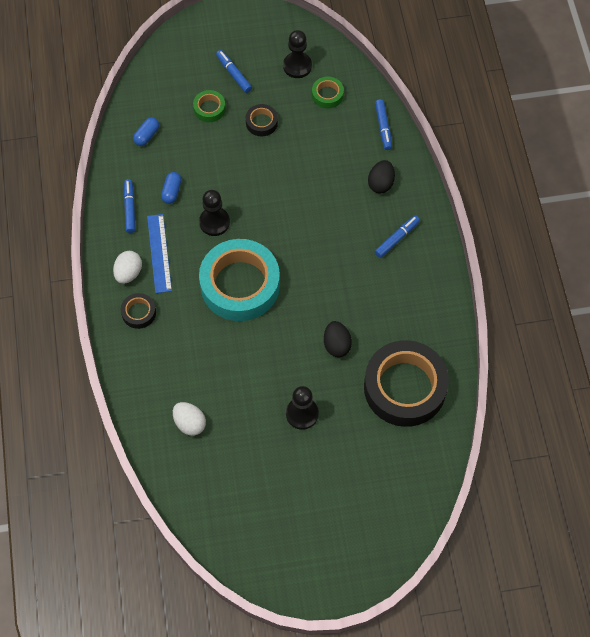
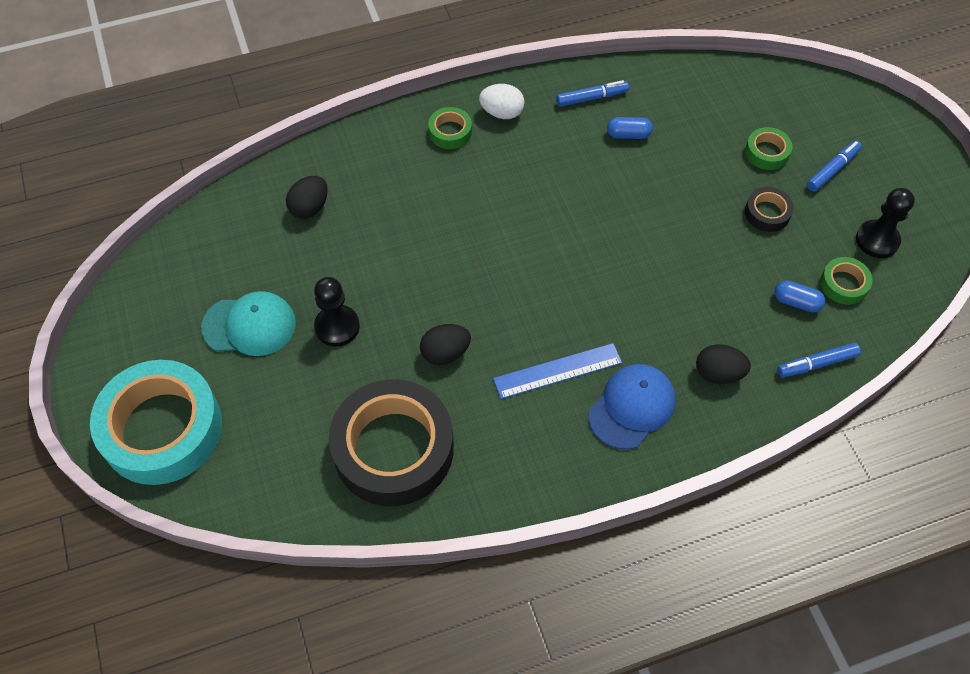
camera: 80 degrees right, 5 degrees down
black tape [121,293,156,329] -> green tape [428,107,472,149]
blue capsule [133,117,159,146] -> blue capsule moved to [775,280,825,312]
blue ruler [147,214,172,293] -> blue ruler moved to [493,343,622,399]
white egg [173,402,206,436] -> black egg [286,176,328,219]
black pawn [199,190,230,236] -> none
turquoise tape [199,239,280,321] -> turquoise tape moved to [90,360,222,485]
blue marker [375,215,420,258] -> blue cap [588,364,676,449]
none -> turquoise cap [201,291,296,356]

